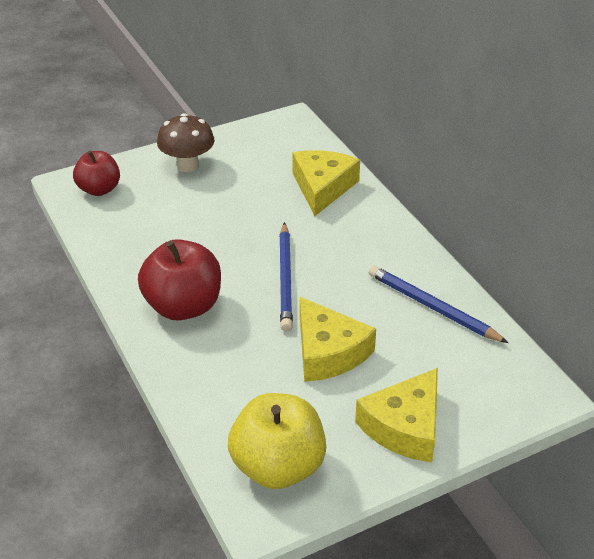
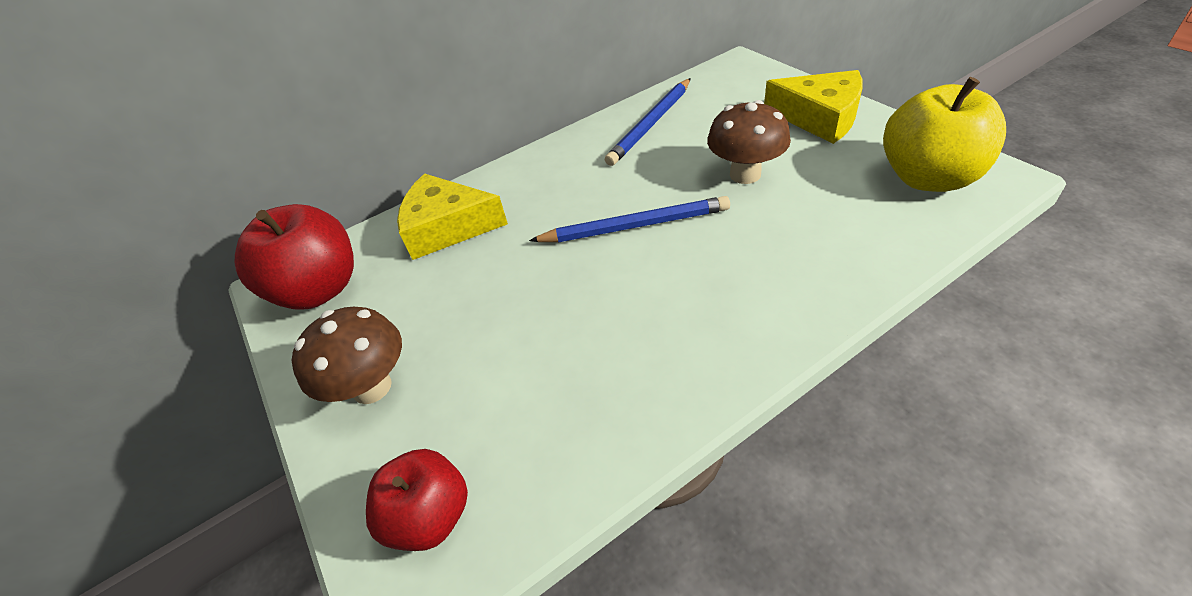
camera: 90 degrees left, 5 degrees up
red apple [138,239,221,320] -> red apple moved to [234,204,354,310]
yellow cheese [300,297,376,382] -> brown mushroom [707,100,791,184]

